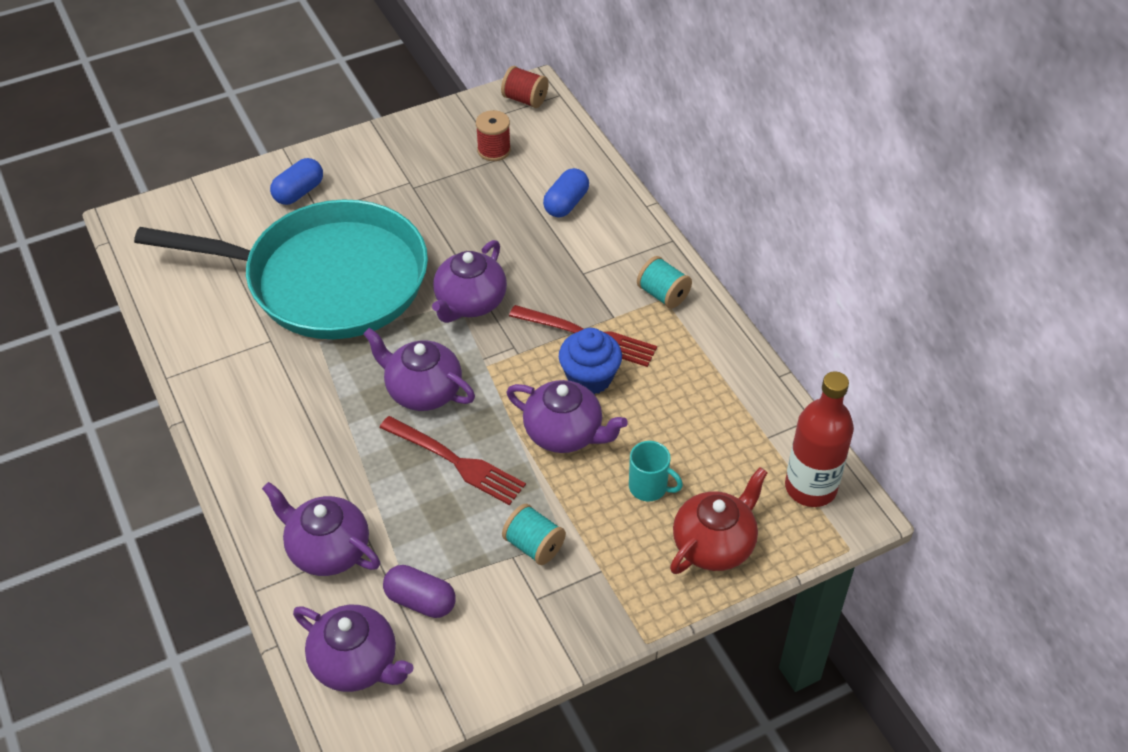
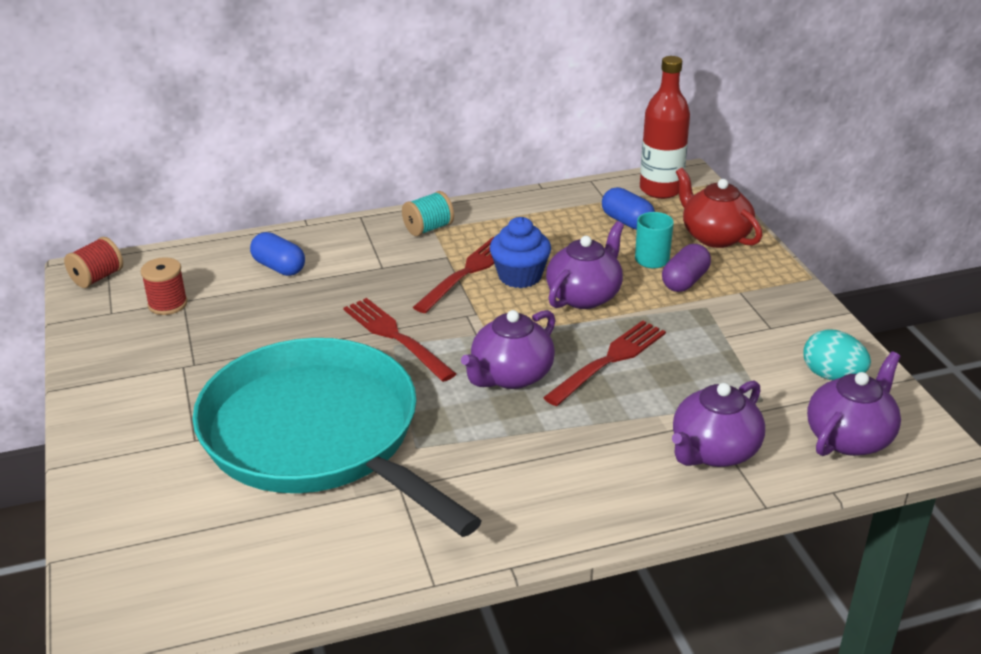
camera: 80 degrees left, 15 degrees down
turquoise pan [134,200,428,339] -> turquoise pan turned 60 degrees counterclockwise [192,338,482,537]
blue capsule [270,158,323,205] -> blue capsule moved to [602,187,655,230]
purple capsule [383,565,456,618] -> purple capsule moved to [662,244,711,292]
purple teapot [432,240,507,323] -> red fork [343,298,456,382]
turquoise spool [502,504,566,565] -> none
none -> turquoise egg [803,329,871,380]

